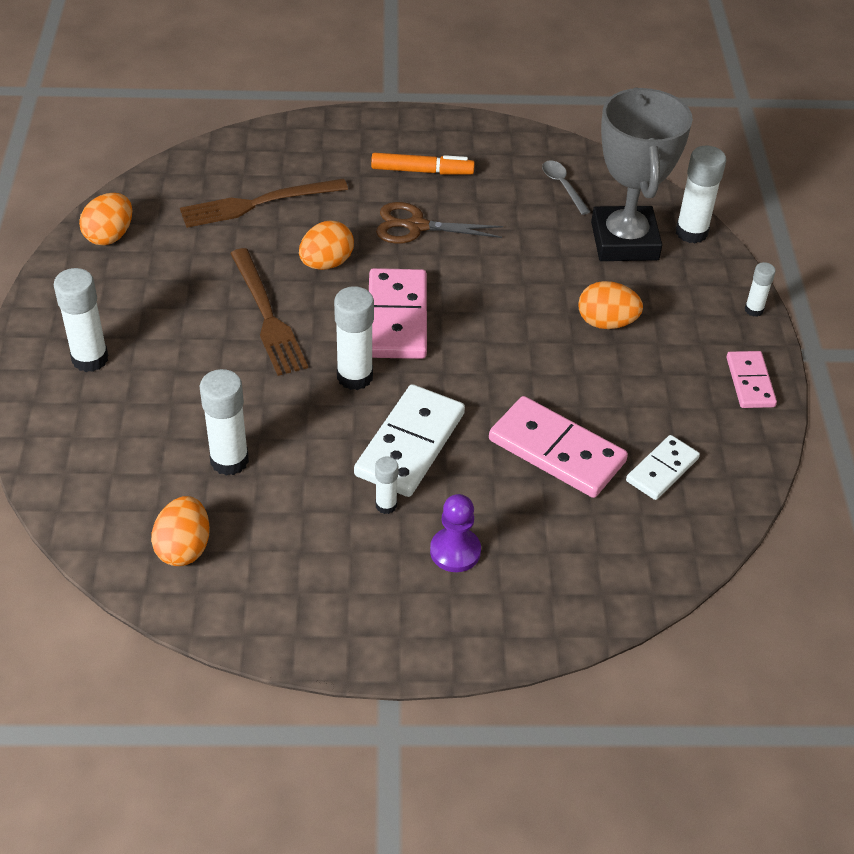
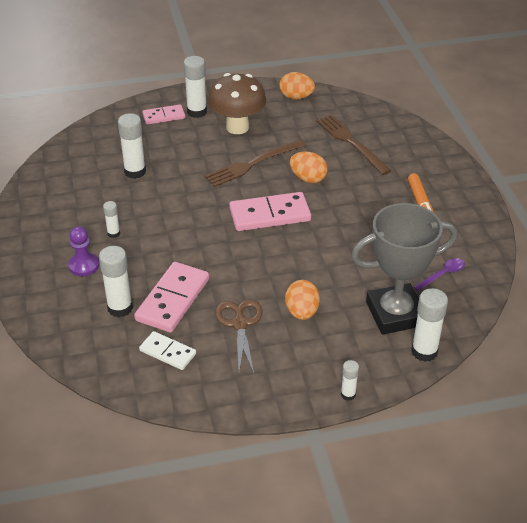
camera: 80 degrees right, 5 degrees down
orange egg [151,496,210,566] -> none
white glue stick [334,286,374,390] -> white glue stick moved to [99,246,133,317]
white domino [354,384,465,497] -> none
brown scissors [376,202,503,244] -> brown scissors moved to [215,299,262,374]
grey spoon [542,160,590,215] -> purple spoon [414,258,465,292]
pink domino [726,351,777,408] -> pink domino moved to [142,105,185,125]
none -> brown mushroom [208,73,266,134]

